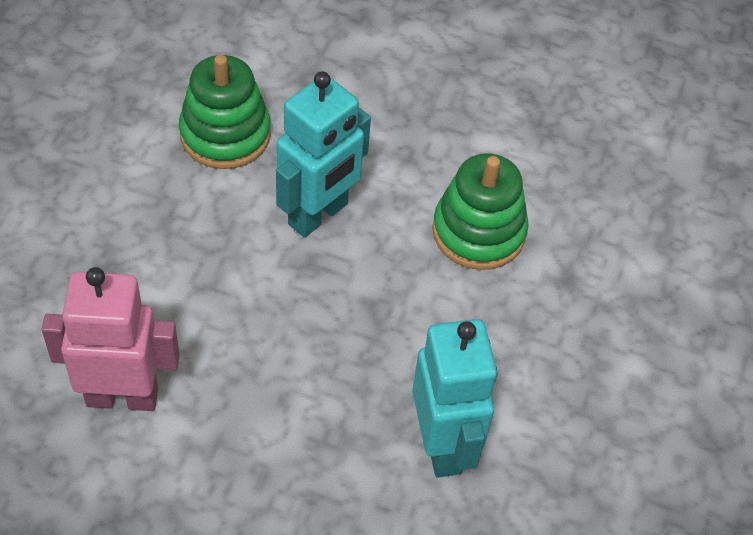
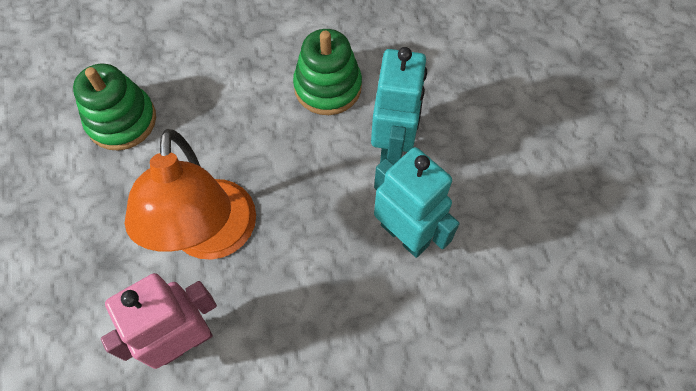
camera: 30 degrees left, 10 degrees up
turquoise robot [276,71,371,238] -> turquoise robot moved to [371,47,427,164]
none -> orange lamp [124,129,256,260]

